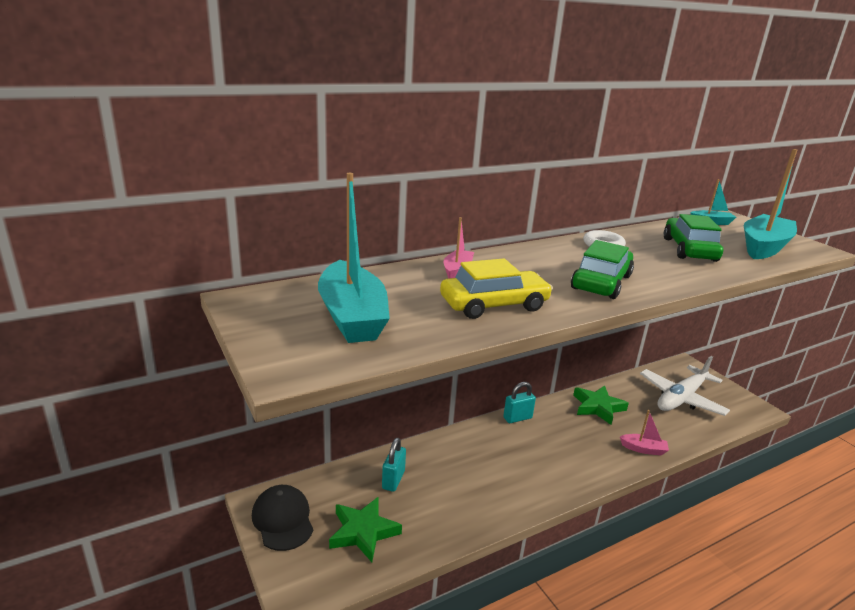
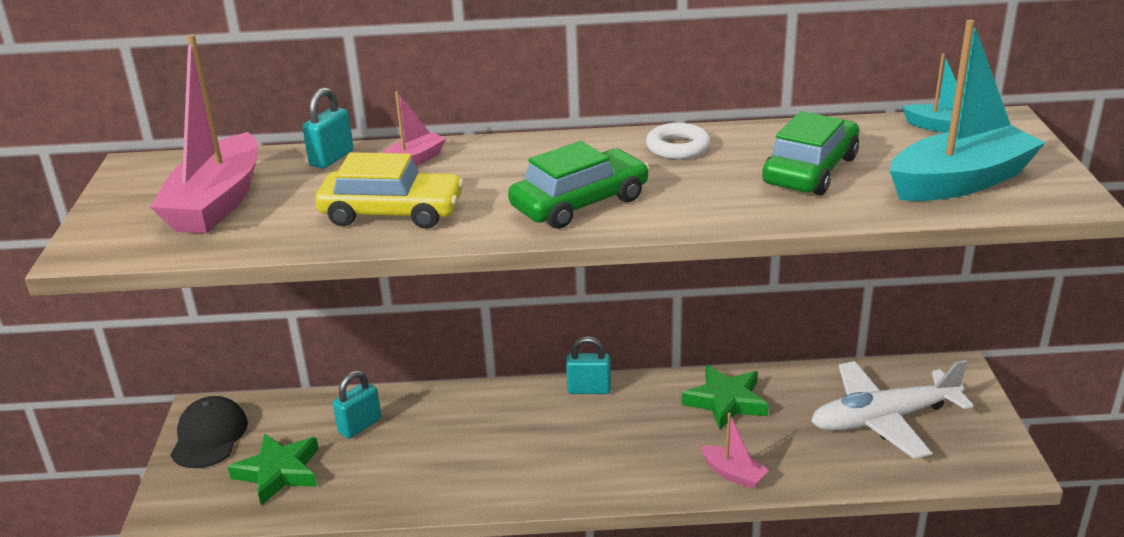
camera: 30 degrees right, 5 degrees up
turquoise boat [318,173,390,343] -> pink boat [150,35,258,234]
none -> turquoise padlock [302,87,353,169]

